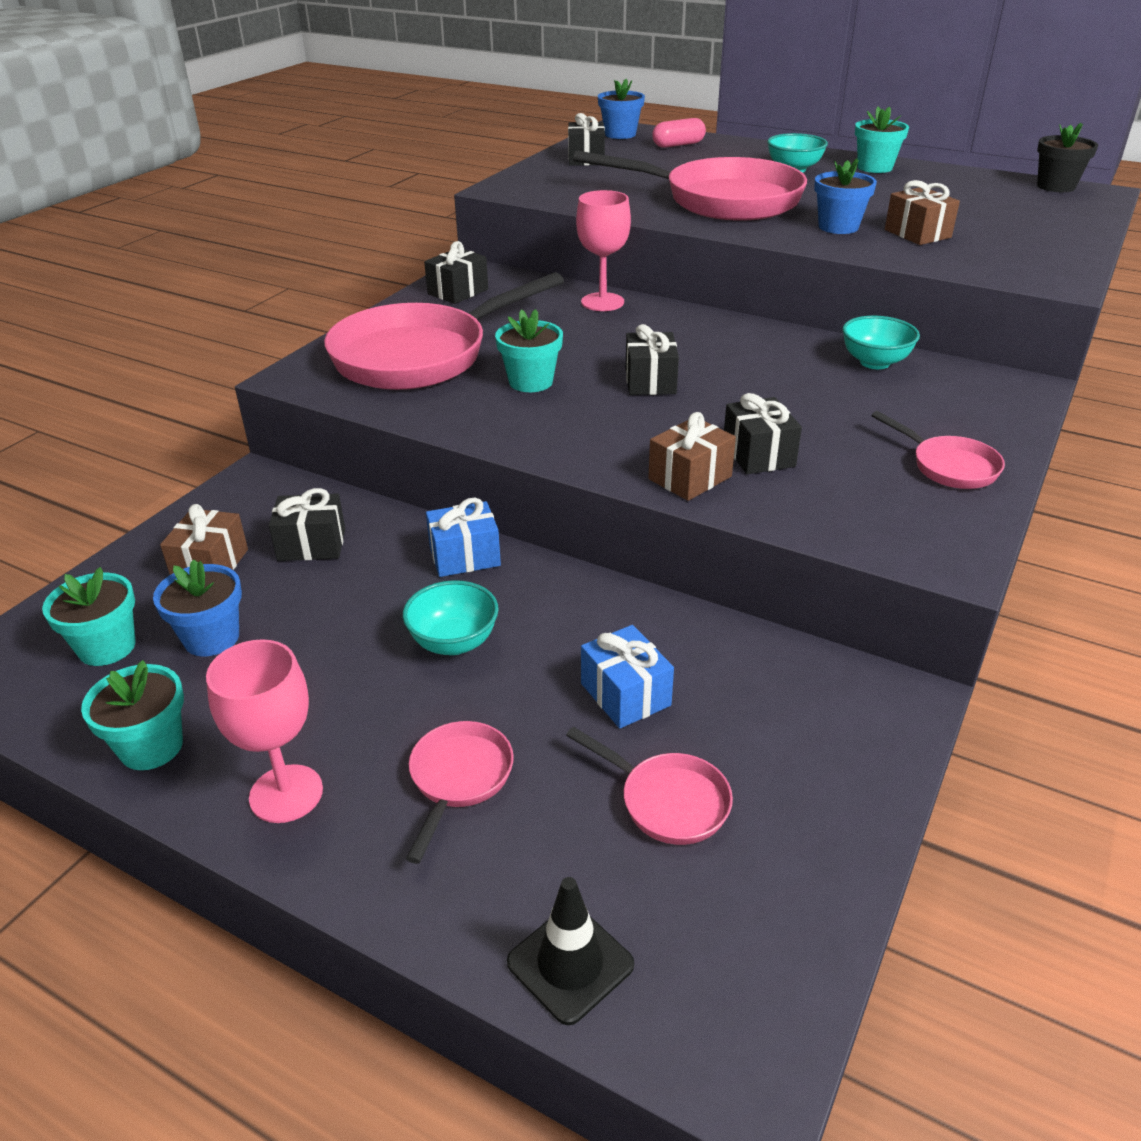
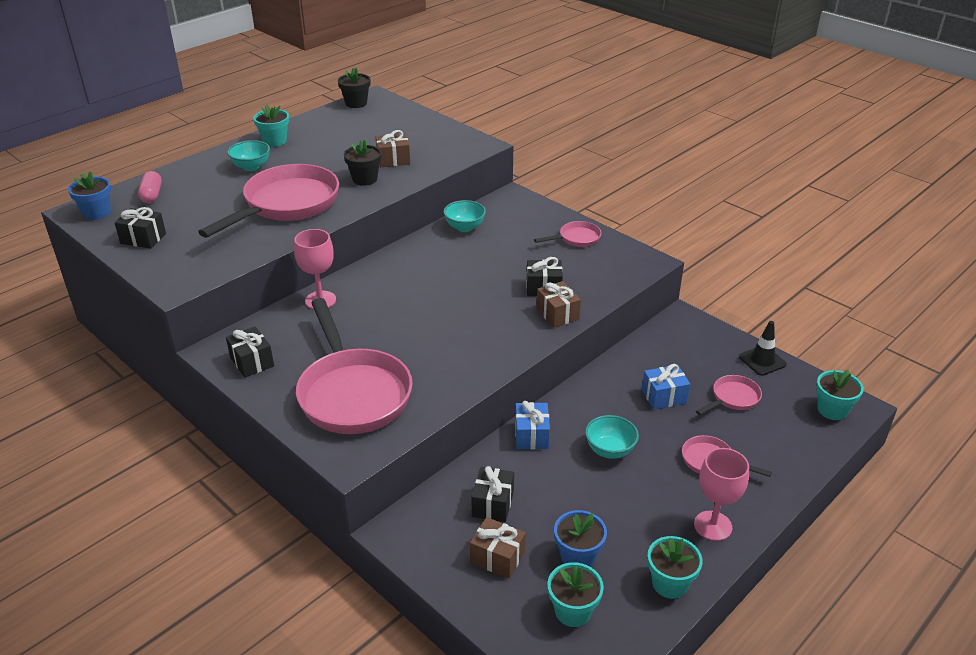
camera: 75 degrees left, 0 degrees up
turquoise flower pot [495,309,563,392] -> turquoise flower pot moved to [816,370,864,420]
black traffic cone [507,877,634,1025] -> black traffic cone moved to [739,321,787,376]
black gift [625,324,679,395] -> none
blue flower pot [814,158,877,234] -> black flower pot [344,139,382,186]

